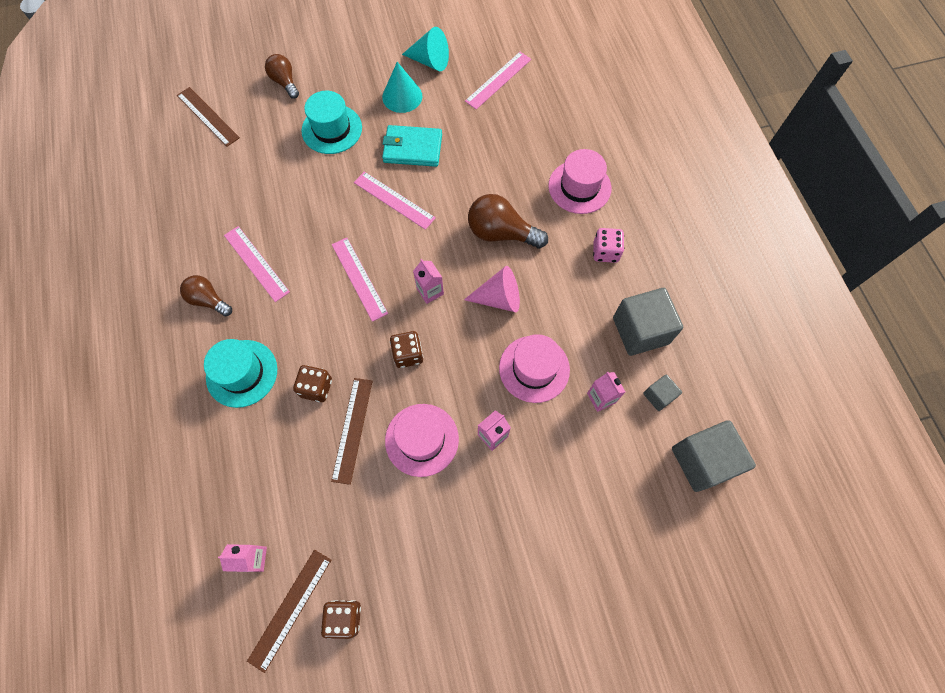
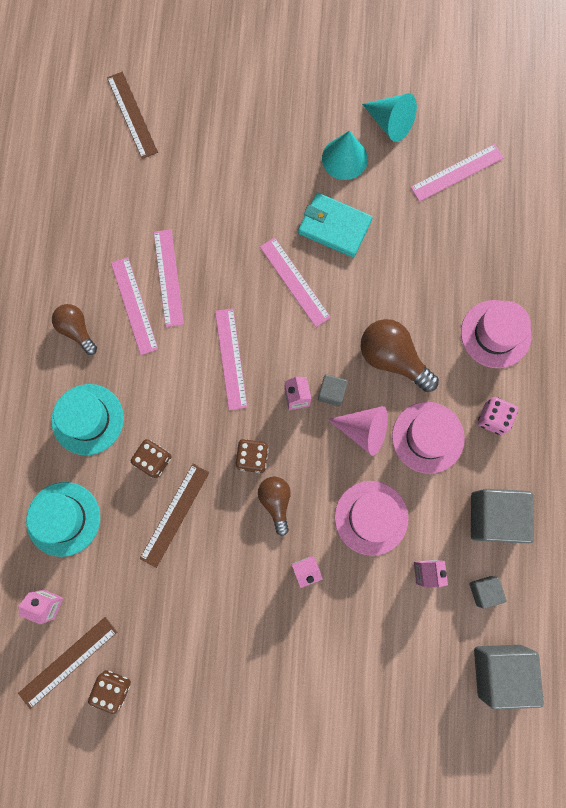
camera: 20 degrees right, 10 degrees up
brown light bulb [265,54,299,99] -> brown light bulb moved to [258,477,291,536]
turquoise hat [301,91,362,154] -> turquoise hat moved to [26,482,100,557]
pink hat [385,404,459,477] -> pink hat moved to [392,402,465,474]
none -> pink ruler [154,229,184,327]
none -> grey cube [318,374,348,407]

